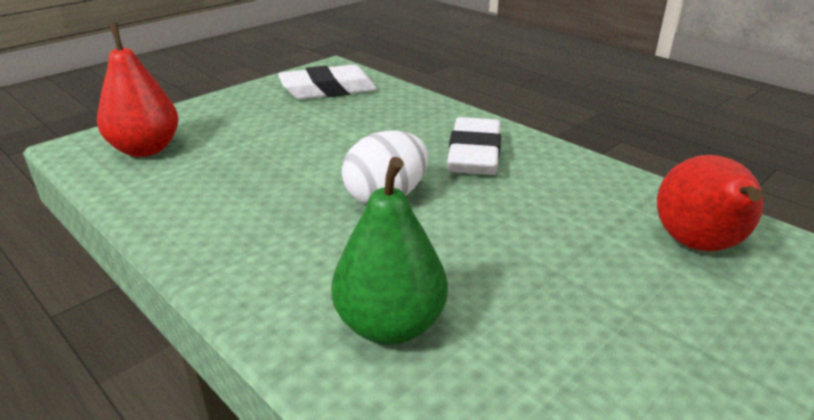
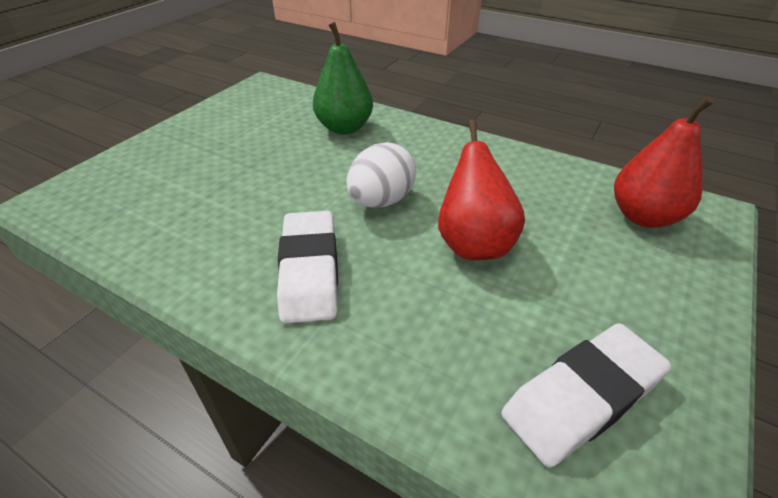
camera: 165 degrees right, 10 degrees up
red pear [657,155,763,251] -> red pear moved to [438,119,525,260]

